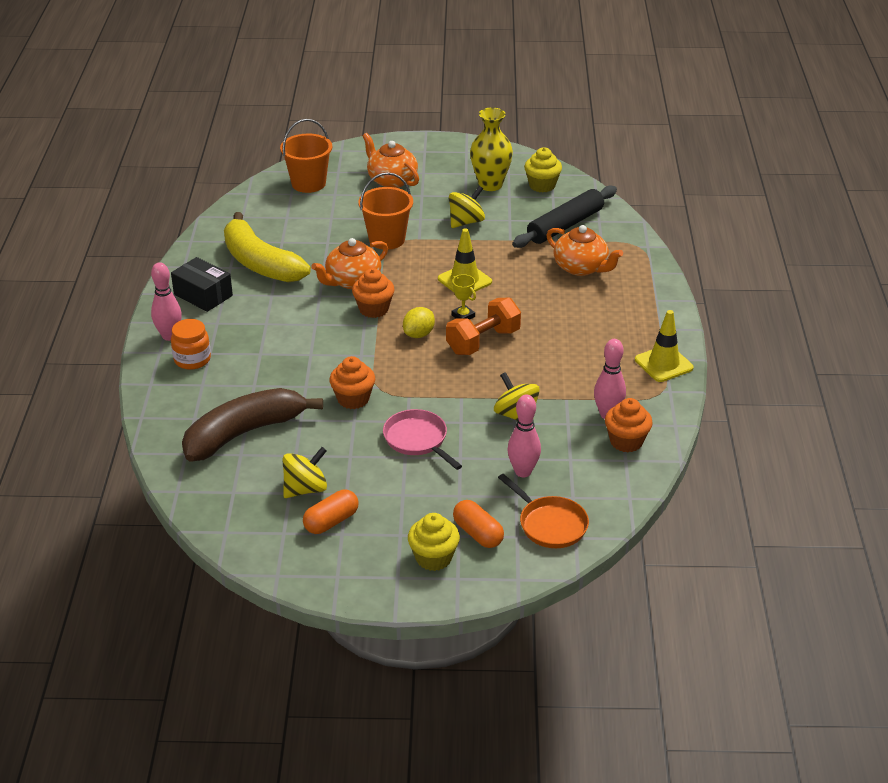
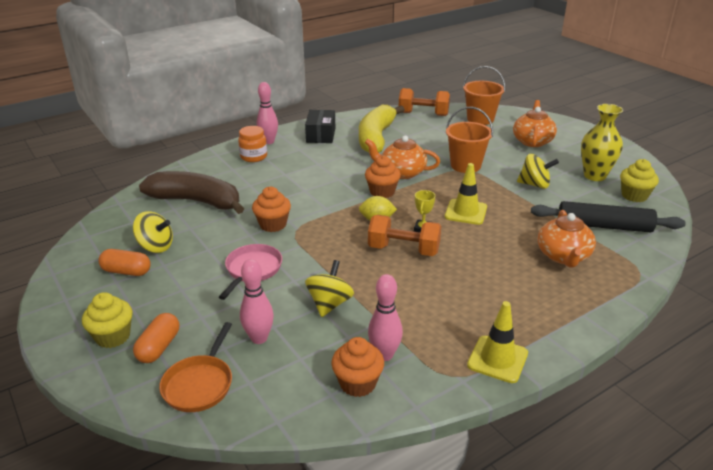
camera: 55 degrees right, 5 degrees down
none -> orange dumbbell [399,88,450,116]

